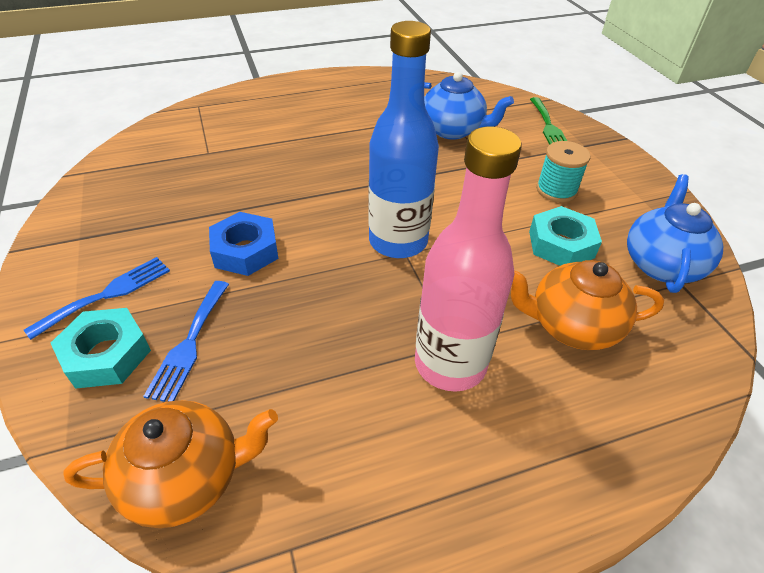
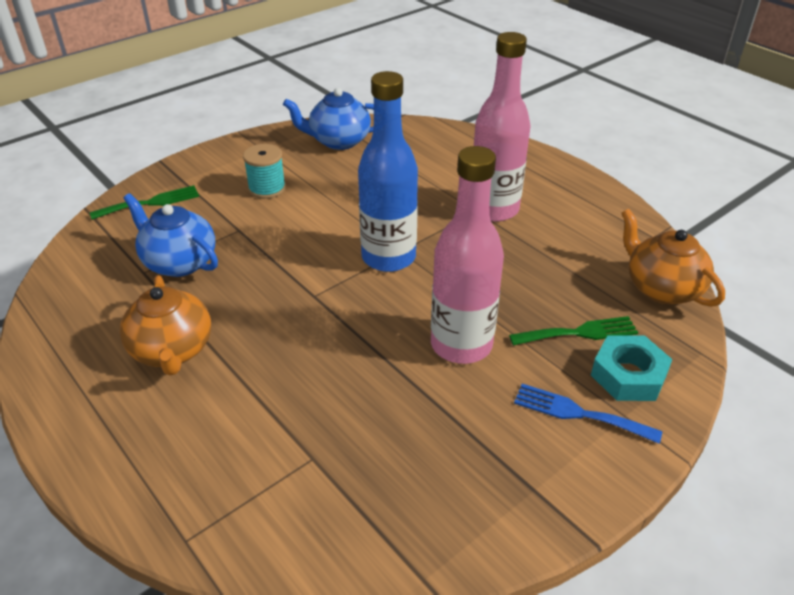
camera: 110 degrees left, 5 degrees down
blue fork [143,281,229,402] -> green fork [509,316,638,345]
blue nut [209,212,279,276] -> pink bottle [431,146,504,364]
blue teapot [424,72,514,140] -> blue teapot turned 60 degrees counterclockwise [123,193,218,277]
orange teapot [511,260,664,350] -> orange teapot moved to [120,275,211,376]
turquoise nut [529,206,602,266] -> none

